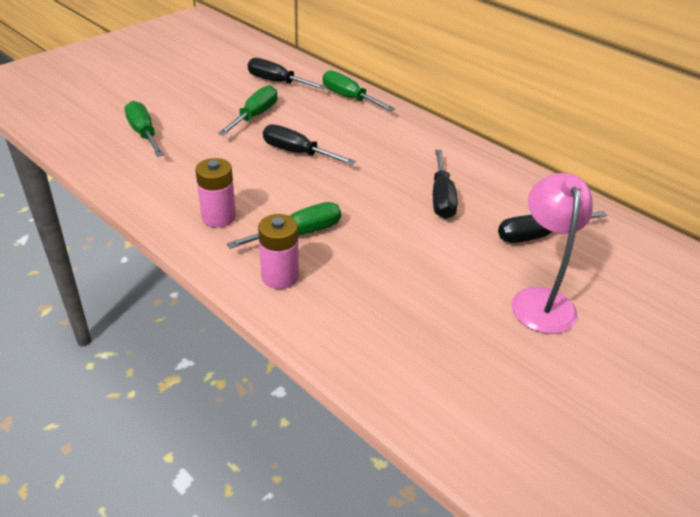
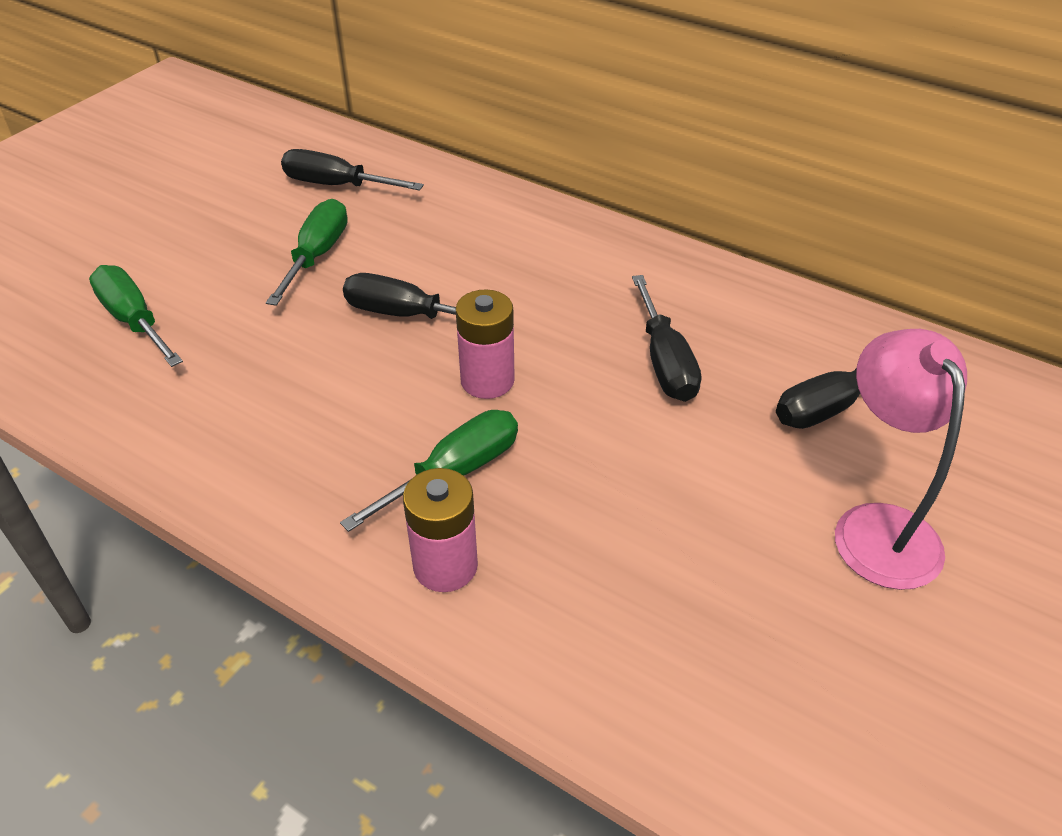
camera: 10 degrees left, 5 degrees up
pink battery [195,158,236,228] -> pink battery moved to [455,289,515,399]
green screwdriver [322,70,395,111] -> none

